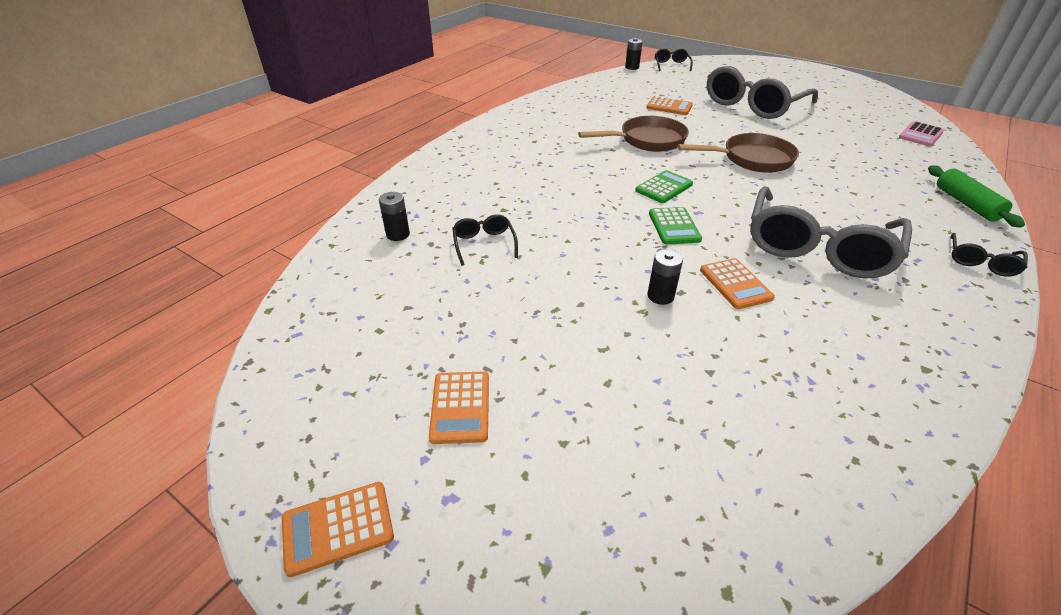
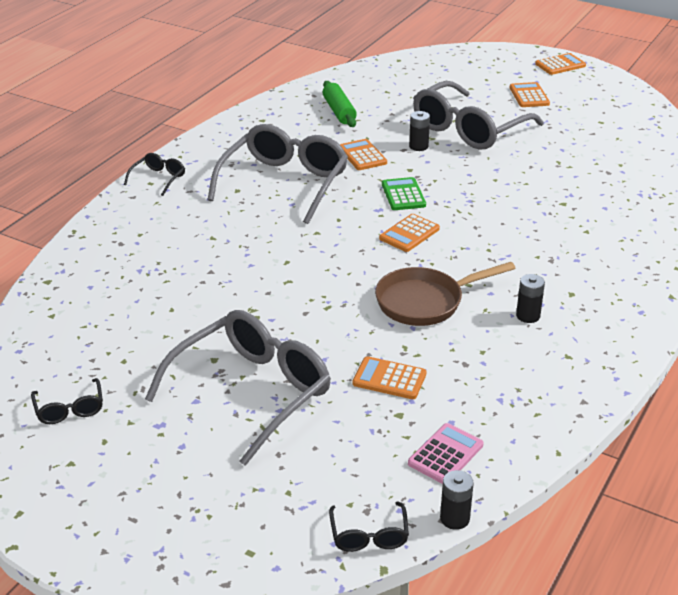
camera: 175 degrees right, 5 degrees down
black battery [379,192,410,241] -> black battery moved to [516,274,545,323]
black glasses [452,214,518,266] -> black glasses moved to [31,378,103,424]
green calculator [635,170,693,203] -> orange calculator [379,214,440,252]
brown pan [678,133,799,173] -> none
pink calculator [899,121,944,147] -> pink calculator moved to [408,423,484,484]
green rolling pin [928,165,1025,228] -> green rolling pin moved to [323,81,357,127]
none -> grey glasses [413,81,544,150]

